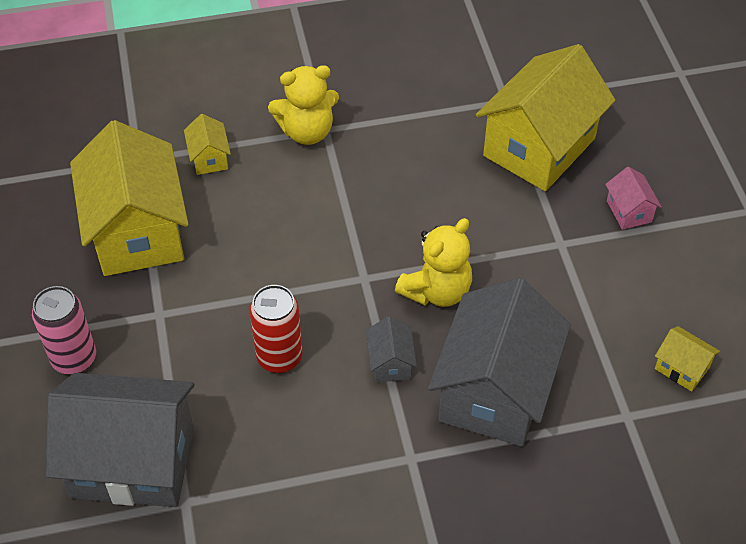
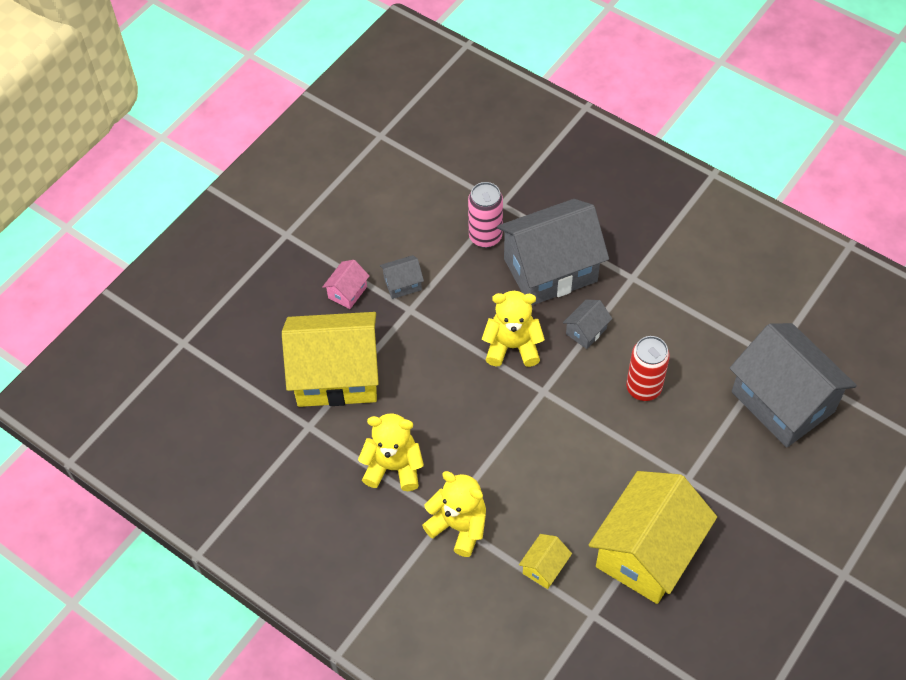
camera: 130 degrees left, 5 degrees up
pink can [32,286,96,375] -> pink can moved to [468,182,503,248]
yellow house [655,326,720,392] -> none
none -> yellow teddy bear [358,413,424,491]
none -> grey house [380,255,424,299]

